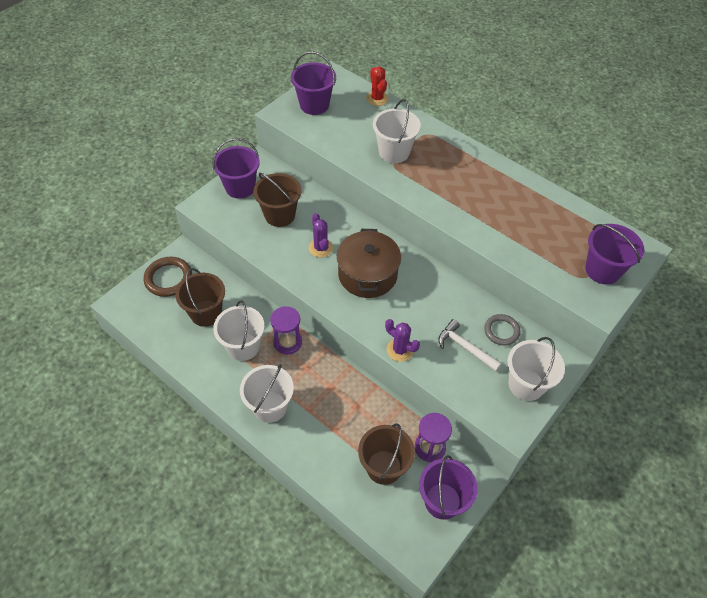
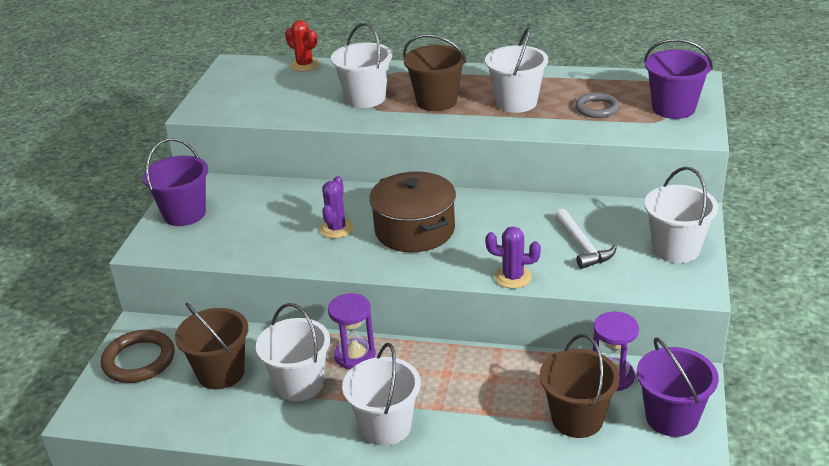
camera: 25 degrees left, 20 degrees down
brown bucket [254,173,301,227] -> brown bucket moved to [403,34,466,111]
purple bucket [291,51,336,115] -> none
purple cactus [309,213,333,258] -> purple cactus turned 60 degrees clockwise [320,176,354,238]
white hammer [438,319,502,372] -> white hammer turned 120 degrees counterclockwise [555,209,617,269]
grey ring [484,314,520,346] -> grey ring moved to [575,93,620,118]
none -> white bucket [485,27,548,113]

